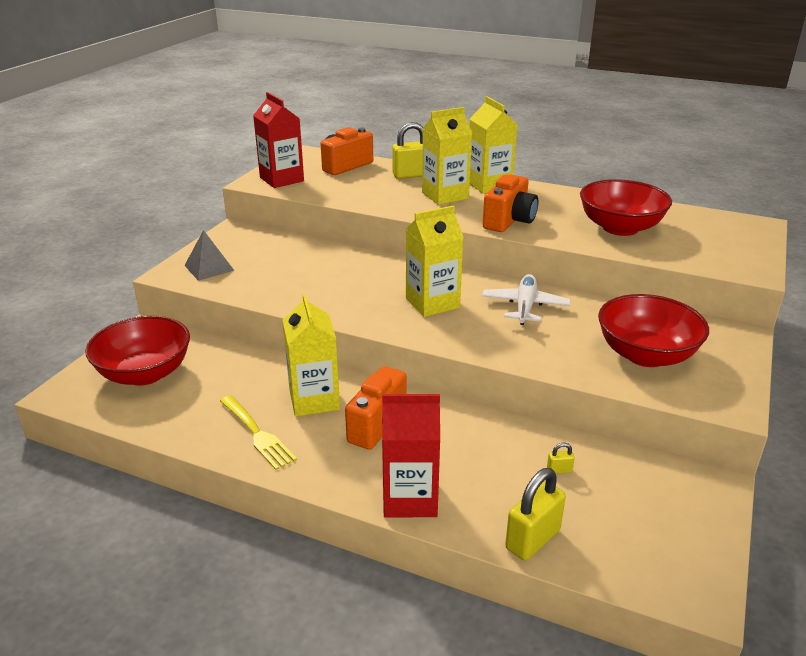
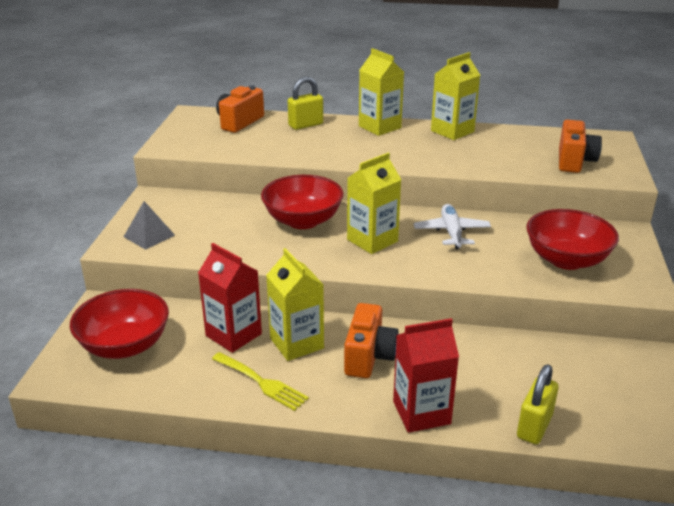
camera: 15 degrees left, 0 degrees up
red carton [253,92,304,188] -> red carton moved to [198,243,262,353]
yellow carton [422,107,472,205] -> yellow carton moved to [431,52,480,140]
orange camera [482,175,538,232] -> orange camera moved to [559,120,602,173]
yellow padlock [547,443,575,474] -> none
red bowl [580,179,672,236] -> red bowl moved to [261,175,344,229]

